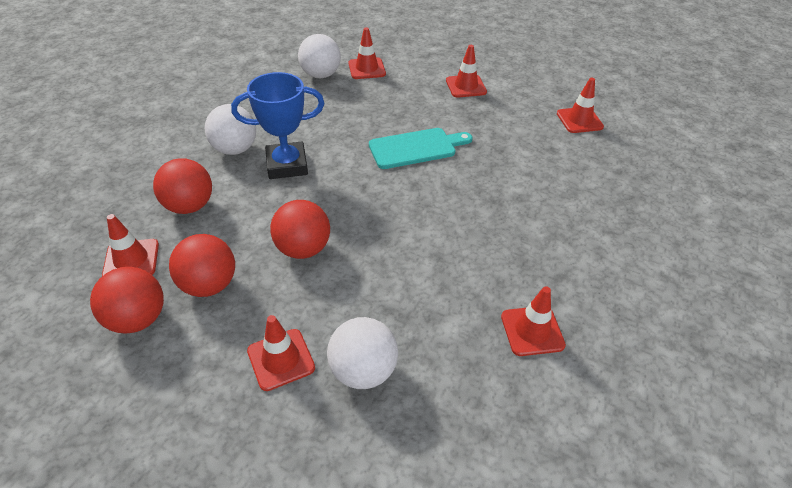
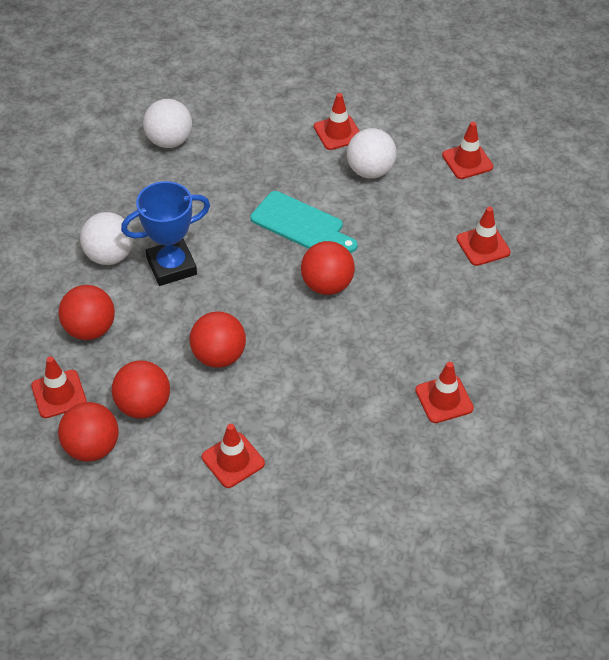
camera: 10 degrees left, 5 degrees up
white ball [327,317,398,389] -> white ball moved to [347,128,397,178]
red traffic cone [348,27,386,79] -> red traffic cone moved to [456,207,511,266]
turquoise cutting board [369,128,473,169] -> turquoise cutting board turned 60 degrees clockwise [251,191,358,253]
none -> red ball [301,241,355,295]

